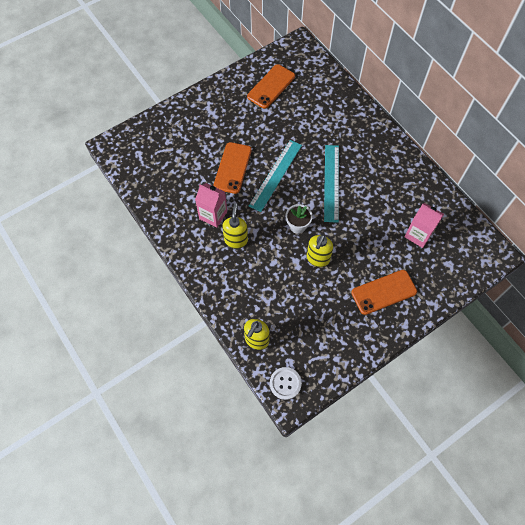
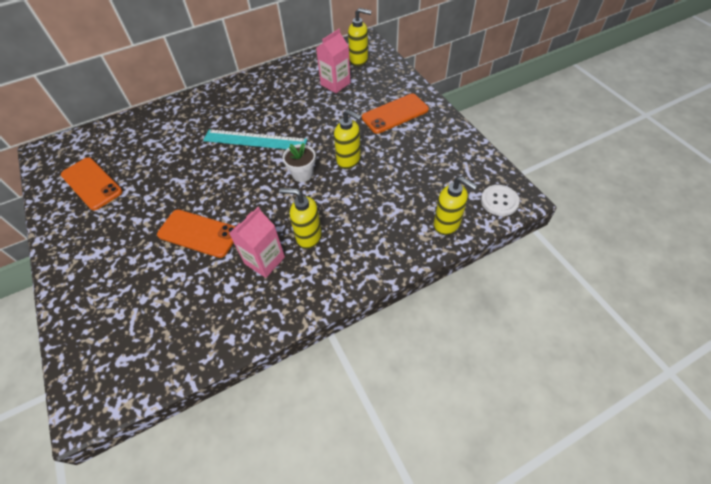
camera: 80 degrees left, 10 degrees down
turquoise ruler [249,140,302,212] -> none
orange phone [351,270,417,315] -> orange phone turned 75 degrees clockwise [362,93,429,134]
none -> yellow soap dispenser [348,8,372,66]

